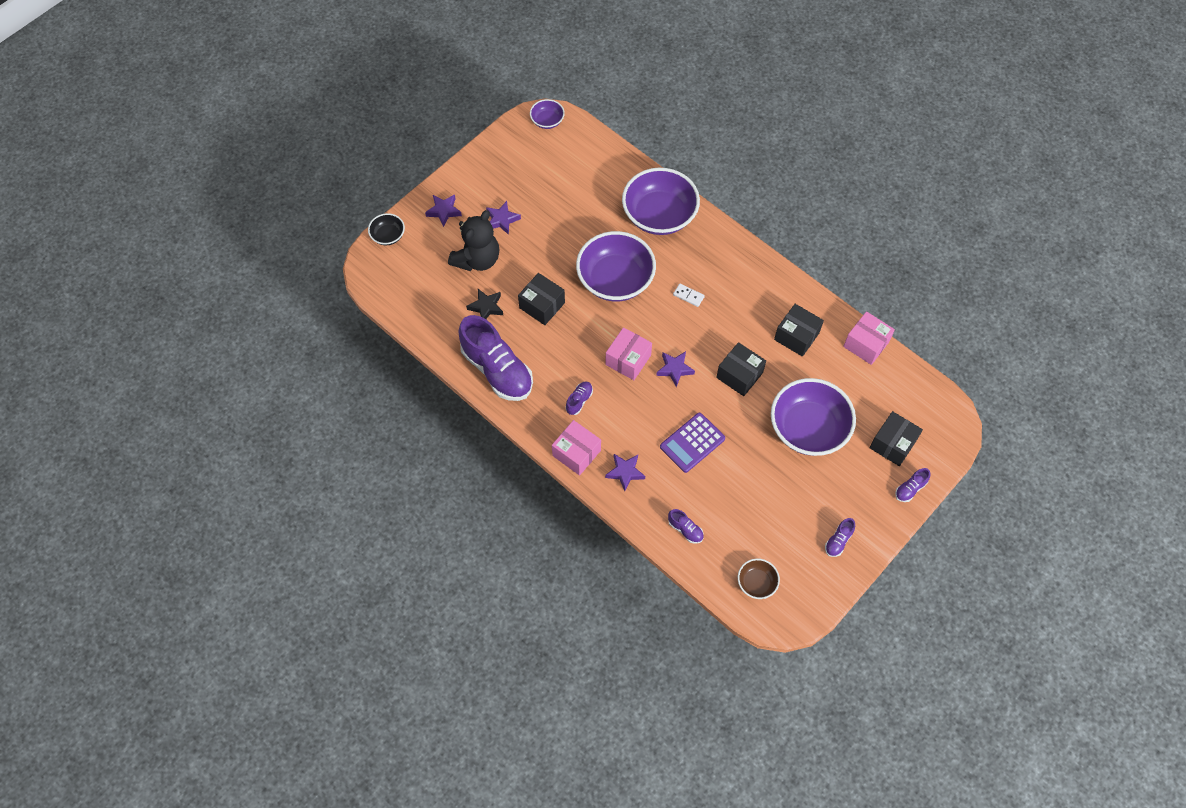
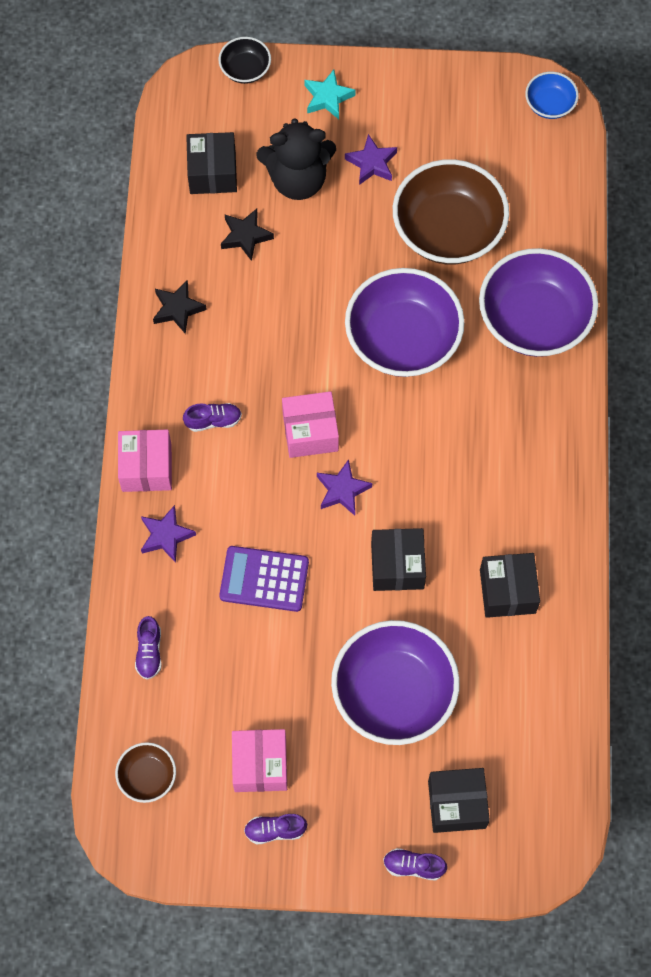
camera: 50 degrees right, 5 degrees up
purple star [425,194,462,227] -> turquoise star [304,70,355,119]
purple shoe [458,315,533,401] -> black star [153,280,207,334]
black box [518,273,565,325] -> black box moved to [186,132,237,194]
purple bowl [530,99,565,129] -> blue bowl [525,72,579,119]
white domino [673,284,705,307] -> none
pink box [843,311,895,365] -> pink box moved to [232,729,287,792]
none -> brown bowl [393,159,509,265]

